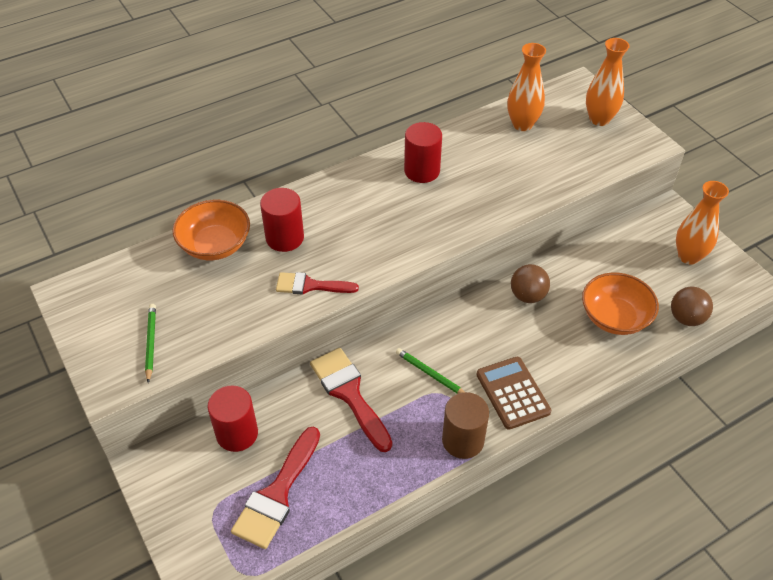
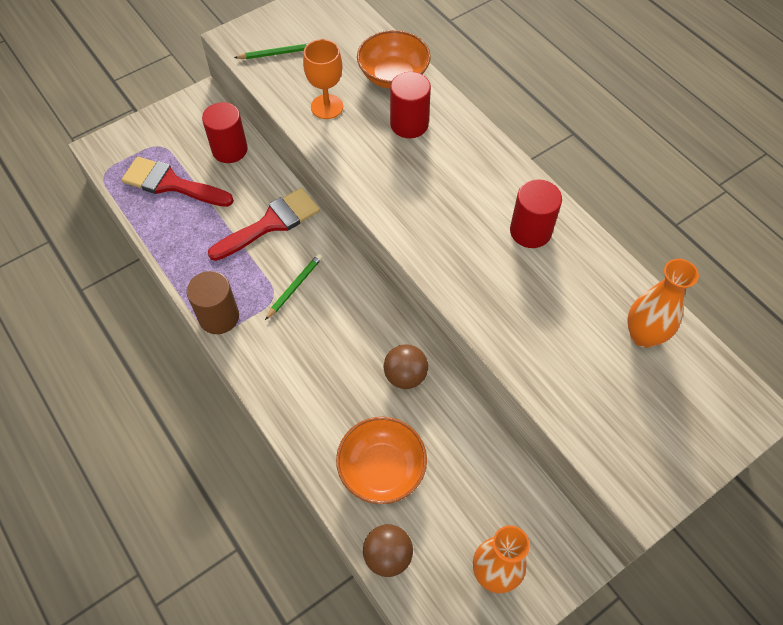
camera: 85 degrees right, 10 degrees up
red brush [276,272,359,294] -> none
brown calculator [476,357,551,430] -> none
orange vase [586,38,630,126] -> none
none -> orange goblet [303,39,343,119]

